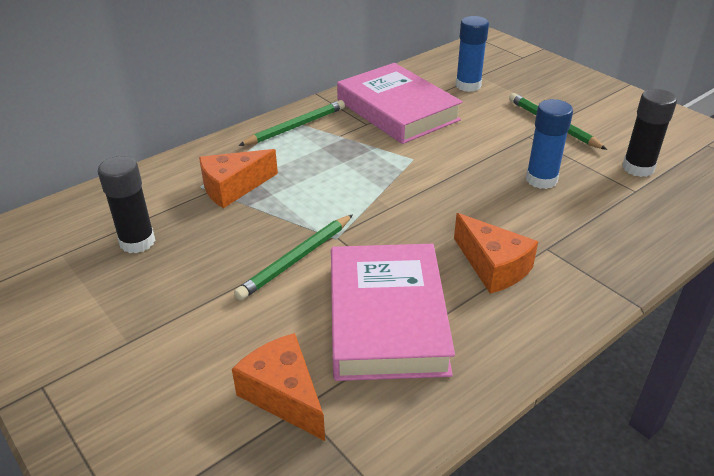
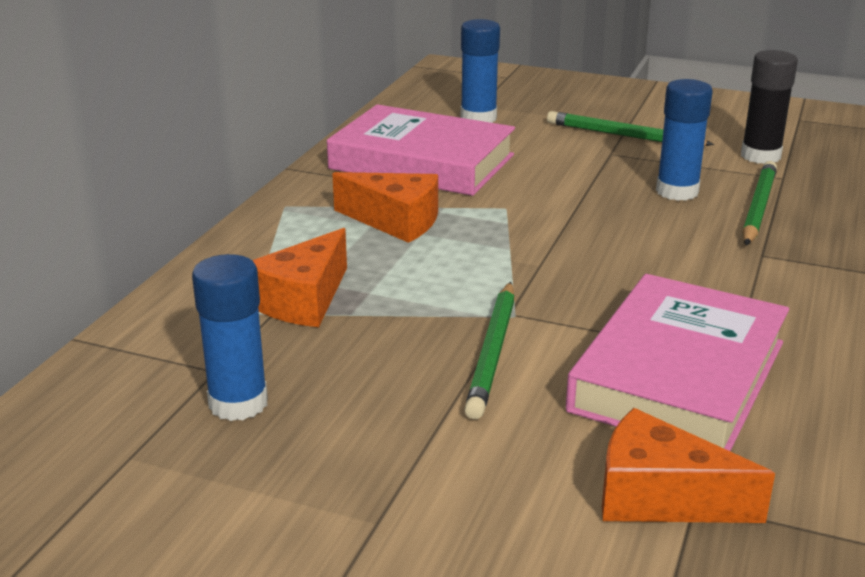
camera: 30 degrees left, 10 degrees down
black glue stick [97,156,155,253] -> blue glue stick [192,254,268,421]
green pencil [238,100,345,146] -> green pencil moved to [742,161,777,246]
pink book [331,244,455,381] -> pink book turned 60 degrees clockwise [566,274,789,451]
orange cheese [454,213,538,294] -> orange cheese moved to [332,172,438,243]

